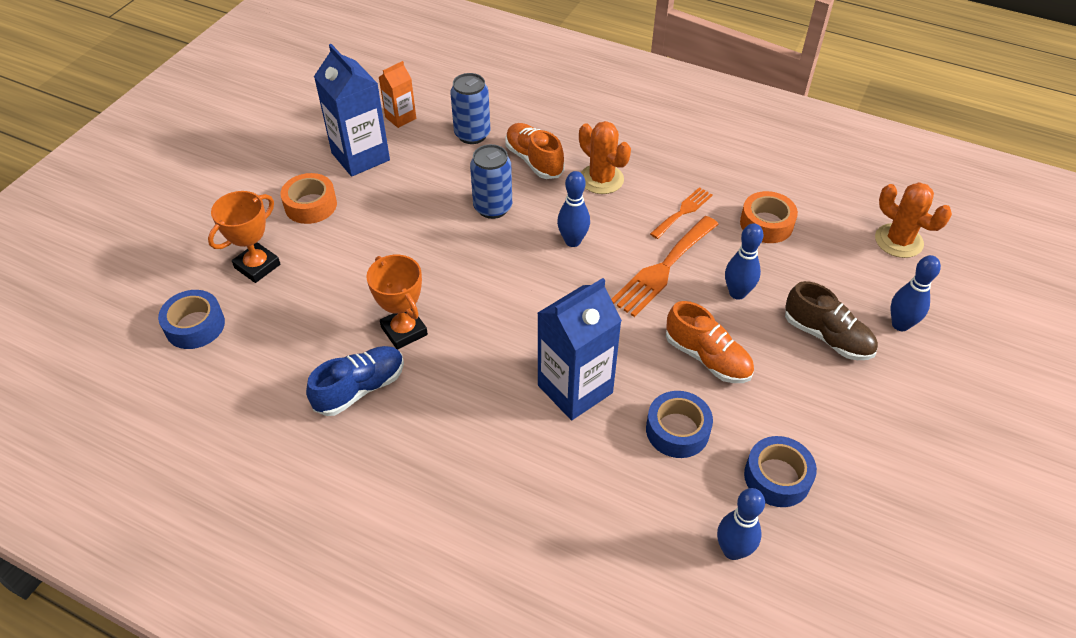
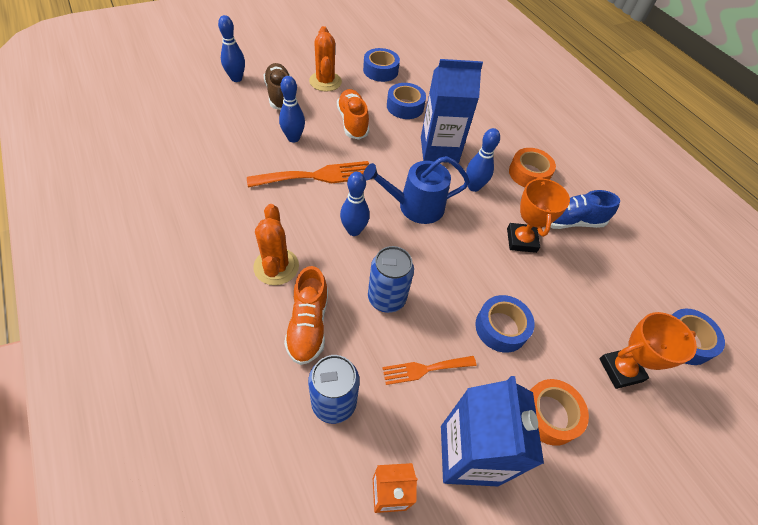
camera: 150 degrees left, 5 degrees up
orange fork [650,187,713,239] -> orange fork moved to [382,356,476,385]
blue bowling pin [717,488,765,560] -> blue bowling pin moved to [466,128,500,192]
orange tape [740,191,798,243] -> orange tape moved to [509,148,556,187]
orange cactus [875,182,952,258] -> orange cactus moved to [309,26,342,92]
none -> blue watering can [363,156,470,224]
none -> blue tape [475,295,535,353]

